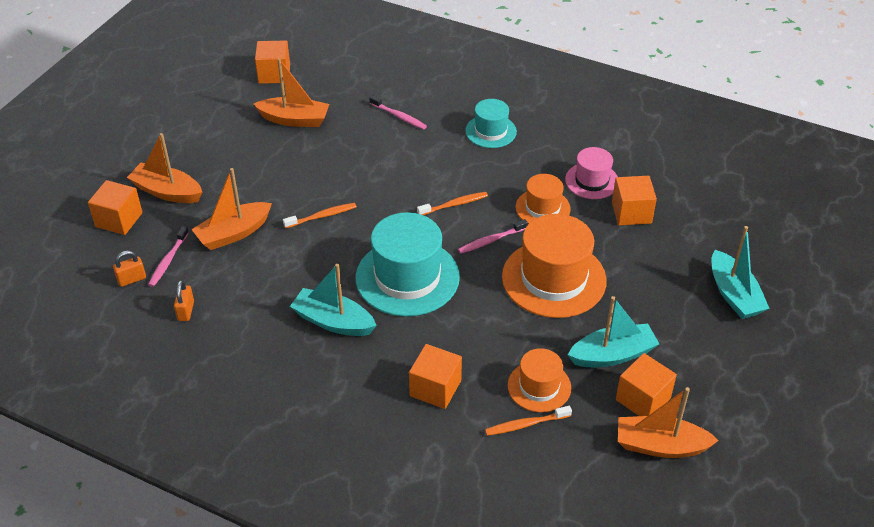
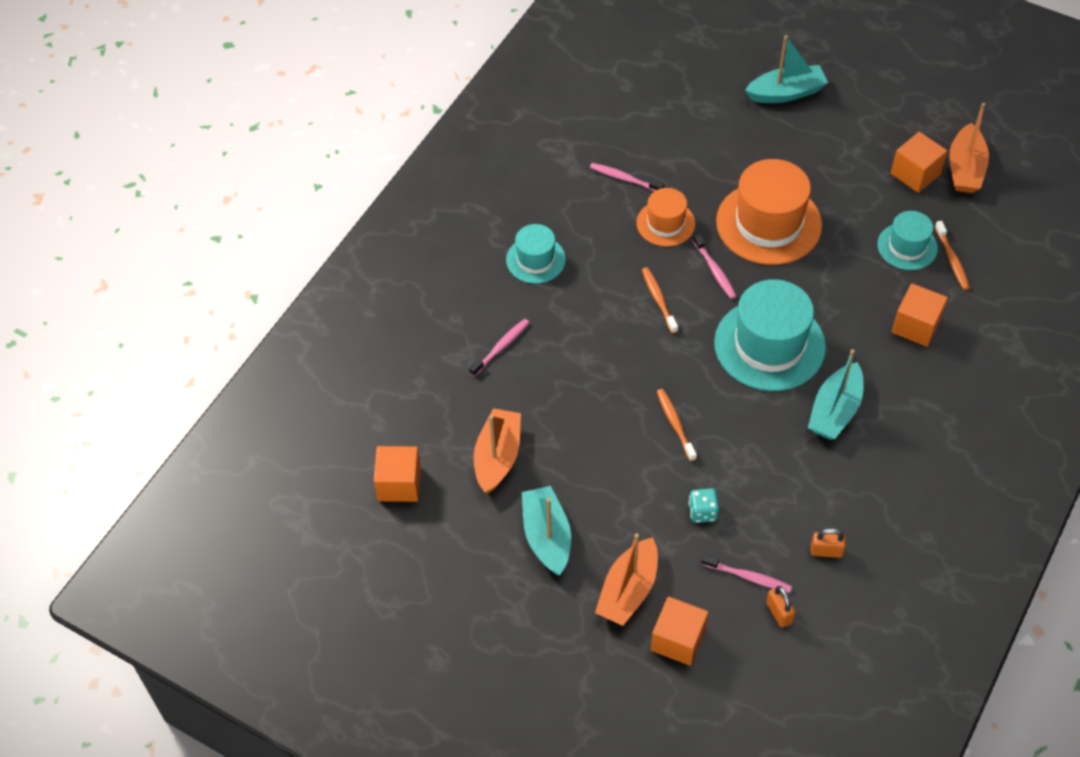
camera: 85 degrees left, 10 degrees up
orange boat [191,168,272,250] -> turquoise dice [689,488,719,523]
orange hat [508,348,571,412] -> turquoise hat [877,211,938,270]
pink hat [565,147,618,199] -> pink toothbrush [590,163,664,191]
turquoise boat [568,296,659,367] -> turquoise boat moved to [522,486,571,576]
orange cube [612,176,657,225] -> none

